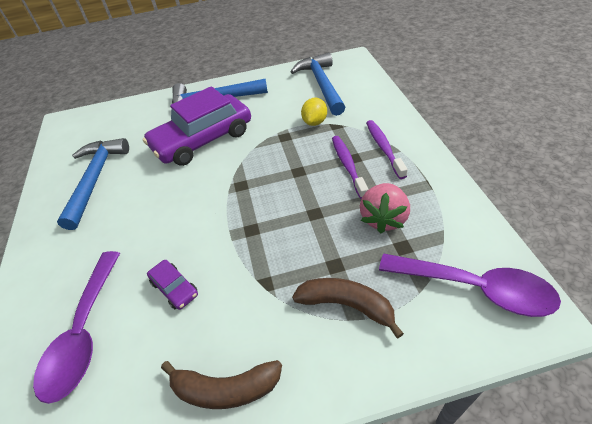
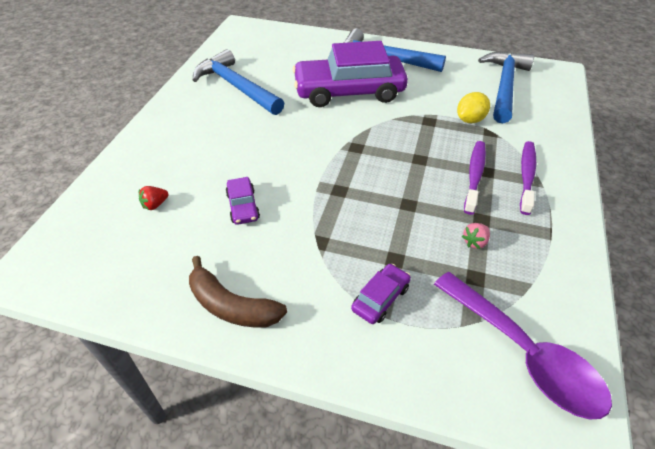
camera: 25 degrees right, 0 degrees up
purple spoon [33,251,120,404] -> red strawberry [139,186,168,210]
blue hammer [57,138,129,230] -> blue hammer turned 75 degrees counterclockwise [193,49,284,115]
brown banana [292,278,404,338] -> purple car [351,264,411,324]
pink strawberry [360,183,410,233] -> pink strawberry [462,223,490,249], size x0.48

